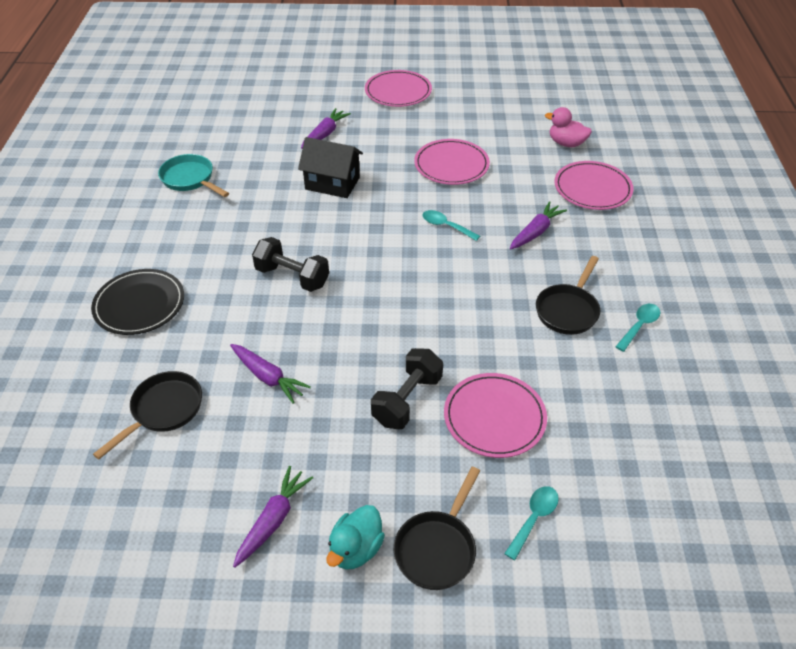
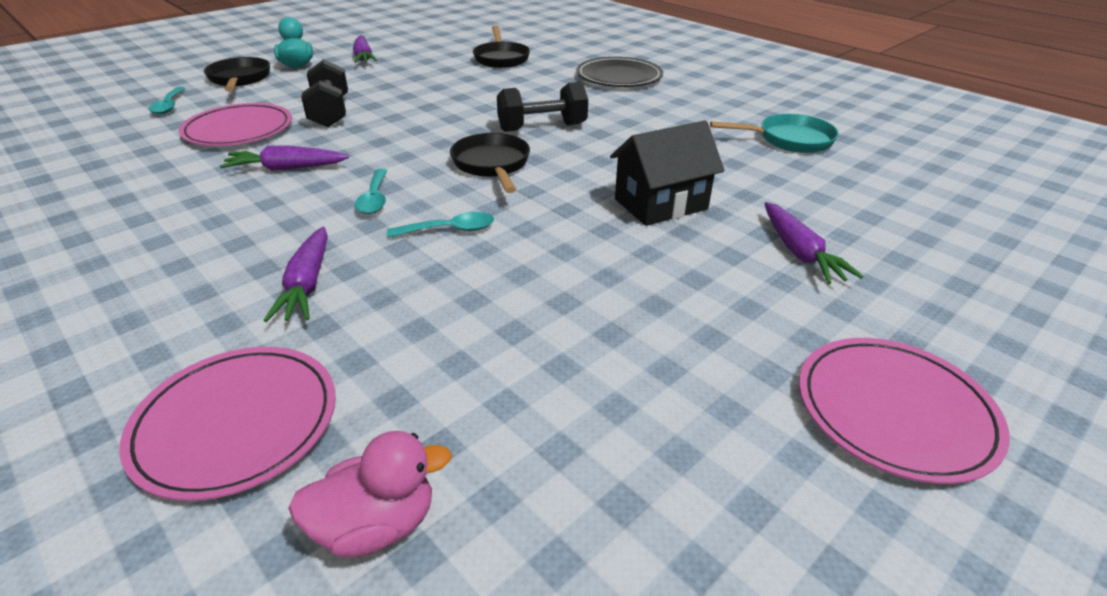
camera: 135 degrees right, 10 degrees down
purple carrot [230,344,311,404] -> purple carrot moved to [220,145,349,171]
pink plate [414,139,490,185] -> none
black pan [536,256,600,335] -> black pan moved to [450,133,530,193]
turquoise spoon [615,304,660,352] -> turquoise spoon moved to [355,169,388,214]

